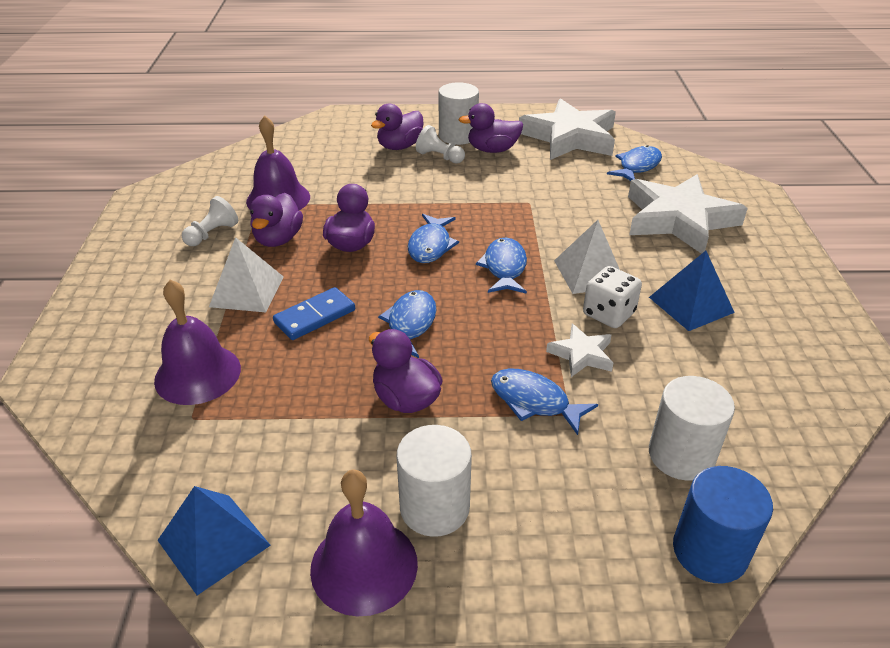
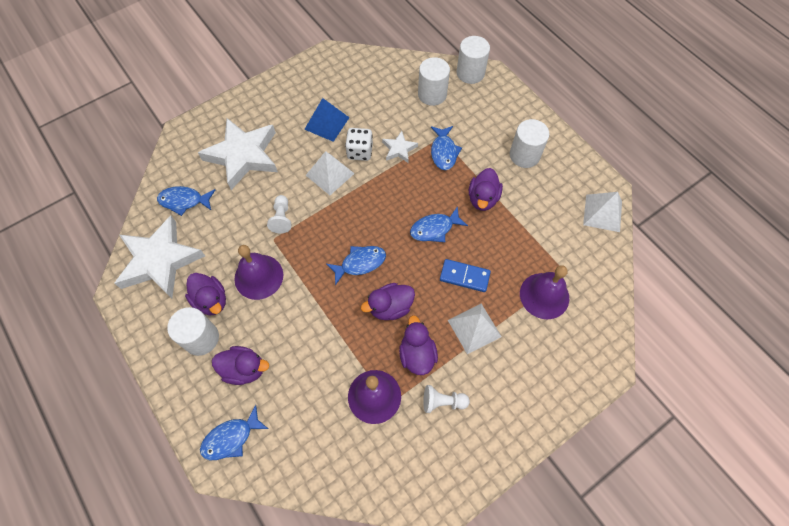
camera: 125 degrees left, 25 degrees up
blue pyramid [158,486,271,595] -> white pyramid [583,192,622,232]
purple duck [250,193,303,247] -> purple duck turned 75 degrees counterclockwise [399,315,438,375]
purple bell [310,470,418,616] -> purple bell moved to [234,245,283,300]
white pawn [416,125,465,164] -> white pawn moved to [267,195,291,234]
blue fish [476,238,527,294] -> blue fish moved to [200,405,268,460]
blue cylinder [673,466,773,584] -> white cylinder [456,36,490,84]

